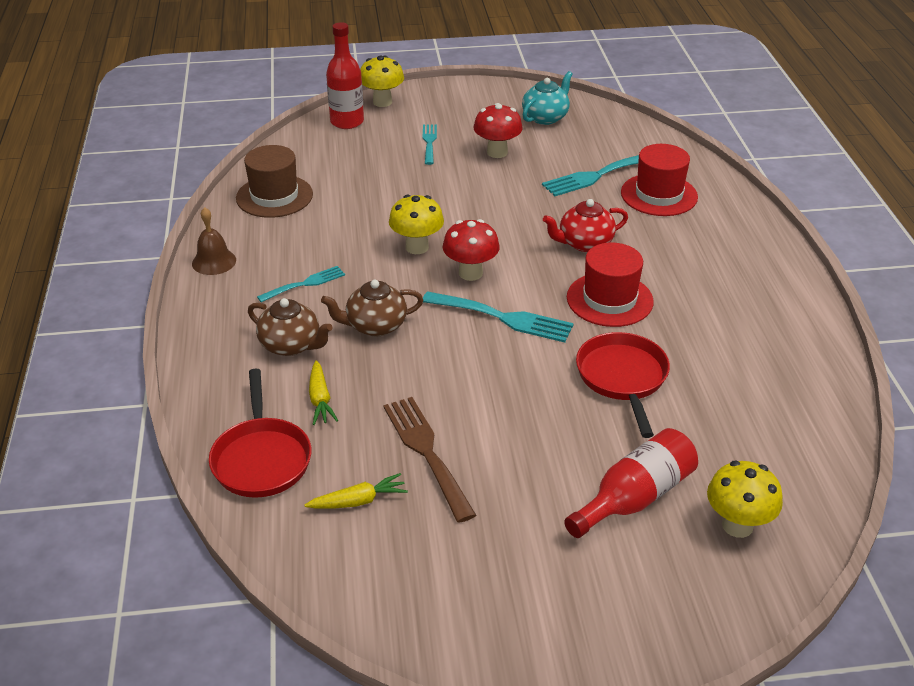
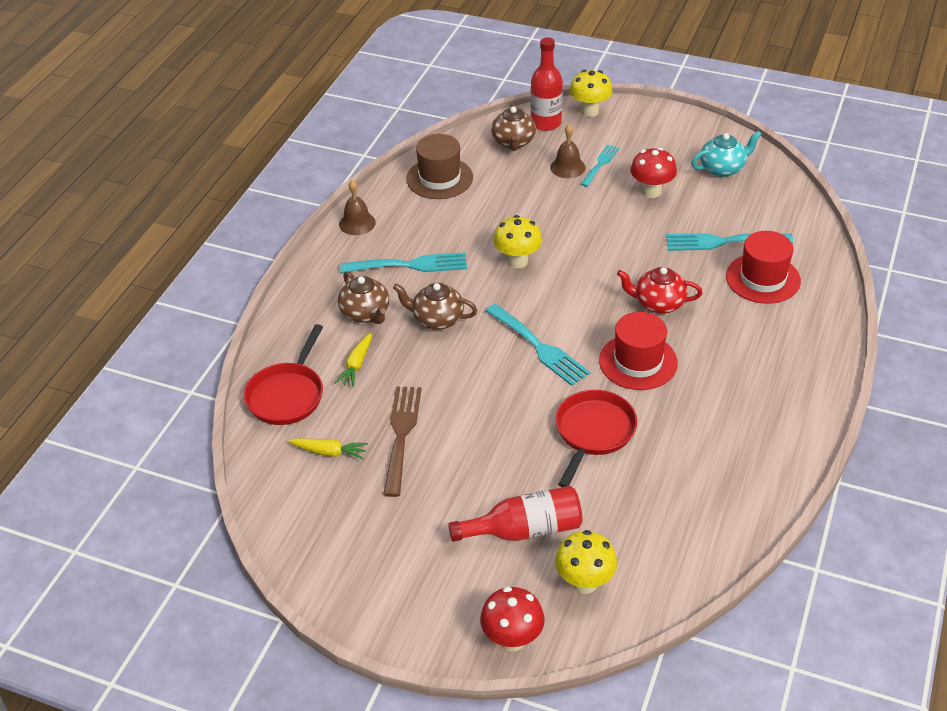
camera: 30 degrees right, 5 degrees up
turquoise fork [257,266,345,302] -> turquoise fork [340,252,467,273], size x1.62
red mushroom [443,219,500,281] -> red mushroom moved to [480,587,545,651]
none -> brown teapot [491,103,536,151]
none -> brown bell [550,124,585,178]

